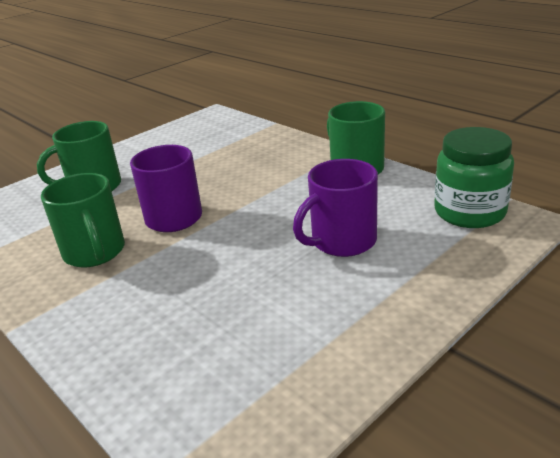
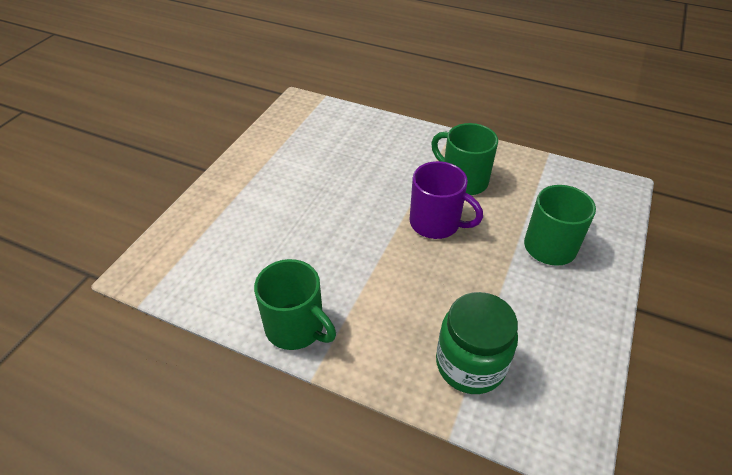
camera: 155 degrees right, 15 degrees up
purple mug [293,159,378,257] -> none
green jar [434,127,514,228] -> green jar moved to [436,292,518,394]

